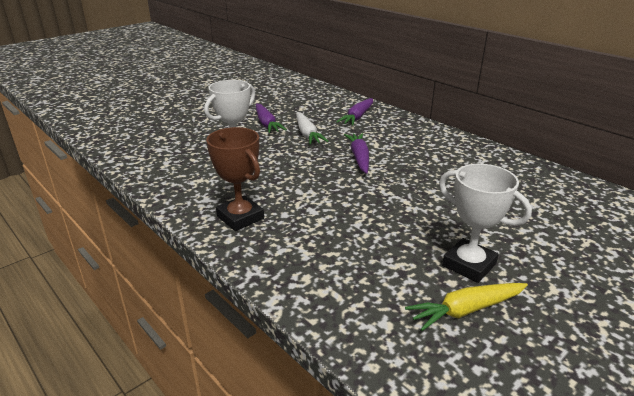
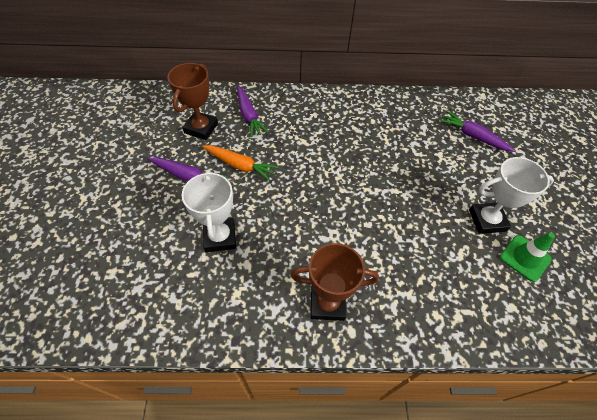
camera: 50 degrees left, 25 degrees up
white carrot [296,112,329,145] -> orange carrot [202,145,278,181]
purple carrot [344,133,369,174] -> purple carrot moved to [440,111,515,152]
yellow carrot [405,283,528,331] -> green traffic cone [500,233,555,282]
none -> brown trophy [168,63,218,140]

